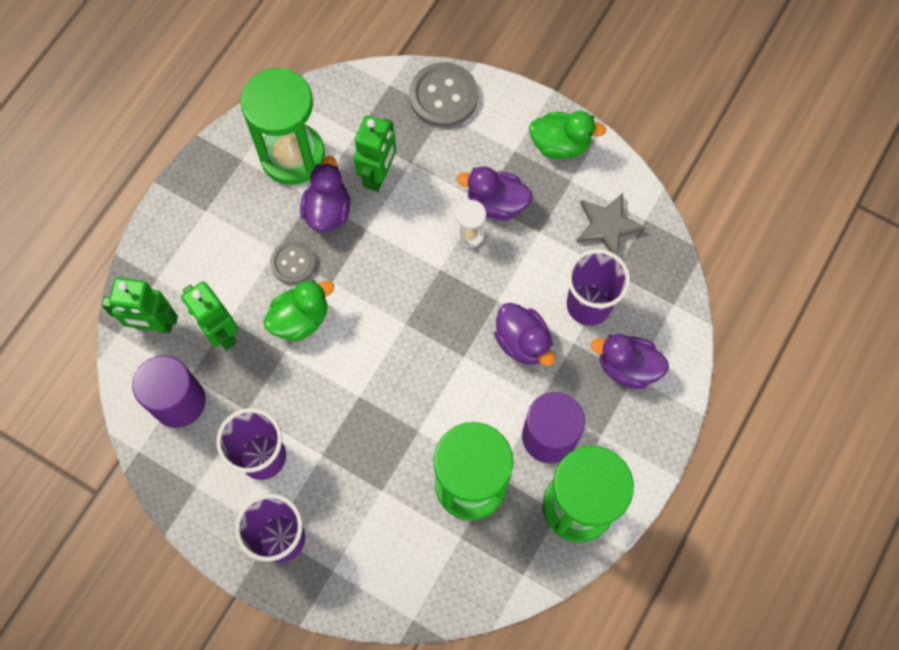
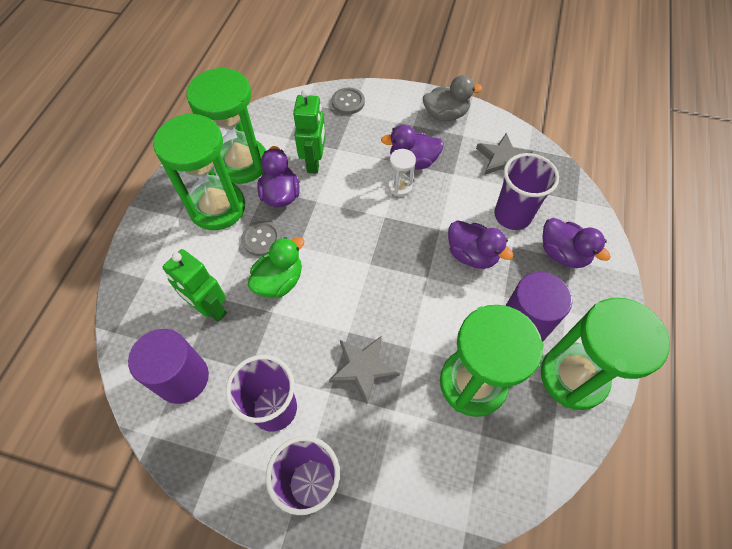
camera: 15 degrees left, 10 degrees down
green robot [102,277,178,333] -> none
grey button [409,62,478,127] -> grey button [332,88,365,114], size x0.62
green duck [529,111,606,159] -> grey duck [423,75,483,121]
purple duck [591,334,669,389] -> purple duck turned 135 degrees counterclockwise [542,218,611,268]
none -> green hourglass [153,113,245,230]
none -> grey star [329,336,400,404]

